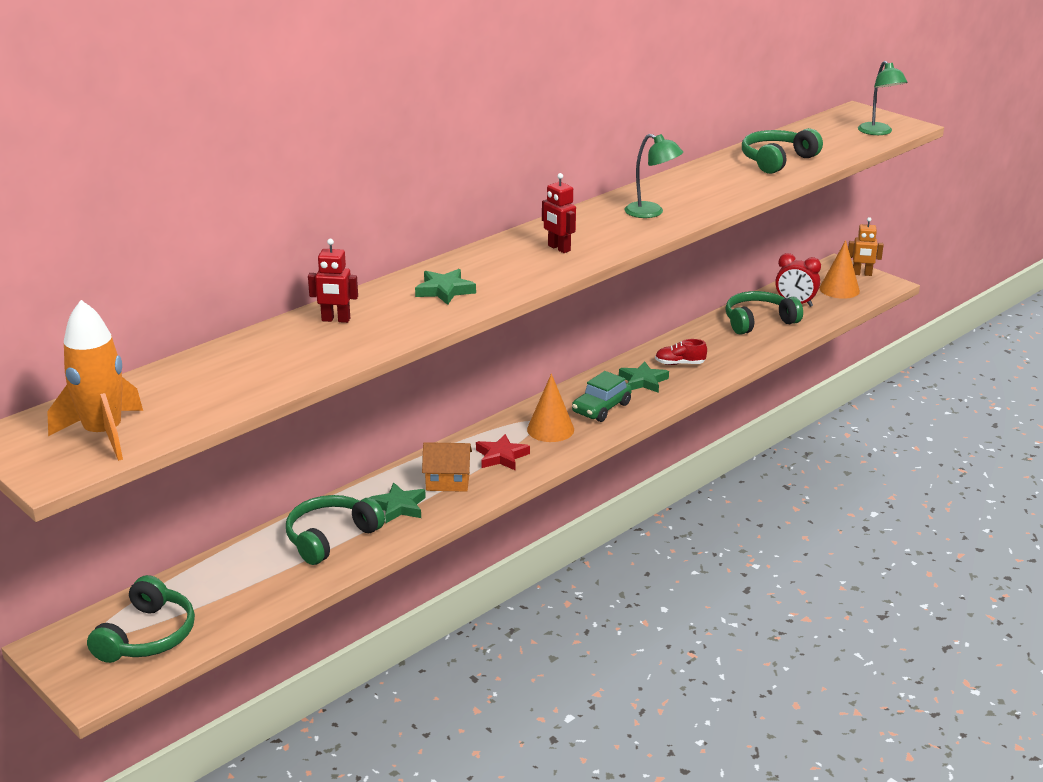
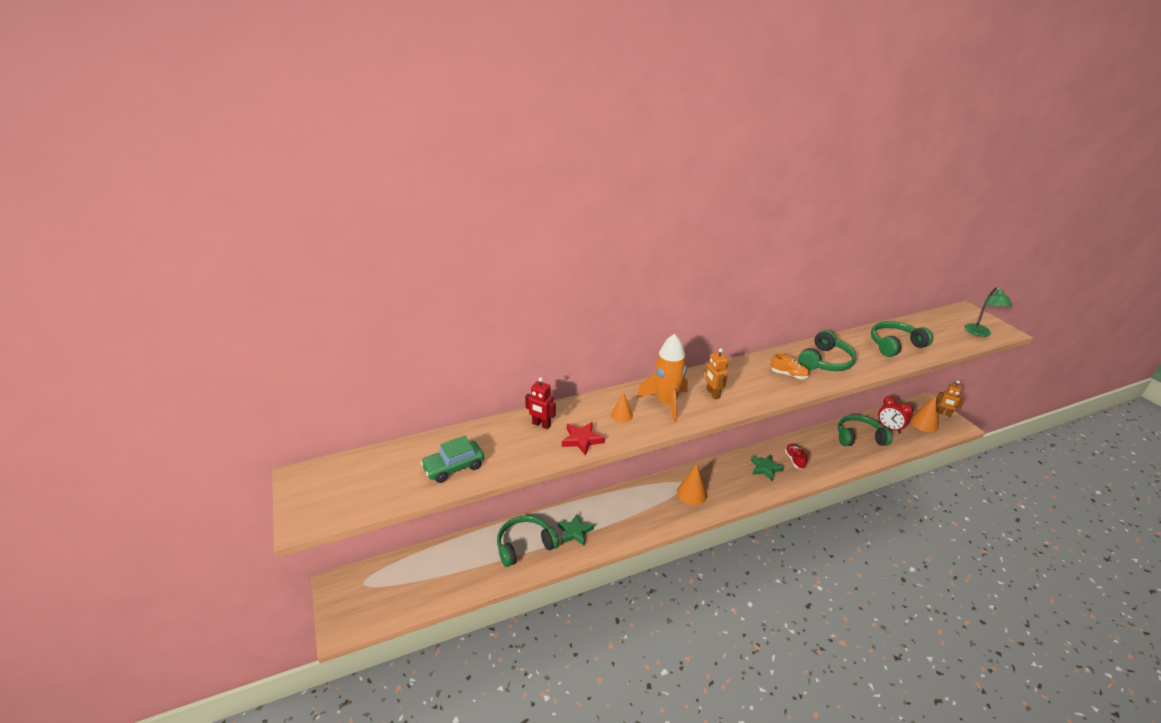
camera: 20 degrees right, 5 degrees up
orange rocket [48,300,143,461] -> orange rocket moved to [637,334,688,423]
green headphones [87,575,195,663] -> green headphones moved to [798,330,856,371]
green star [415,269,476,305] -> orange cone [611,392,633,423]
orange house [422,442,472,492] -> none
red star [476,434,530,471] -> red star moved to [562,422,605,456]
red robot [542,173,576,253] -> orange robot [705,348,728,399]
green car [572,371,632,422] -> green car moved to [420,436,484,483]
green lamp [624,134,683,218] -> orange shoe [771,353,810,379]
red shoe [655,339,707,365] -> red shoe turned 60 degrees clockwise [785,444,807,469]

